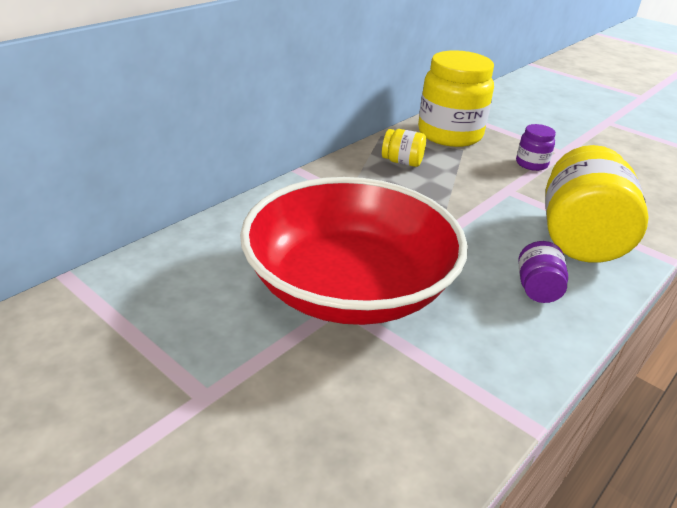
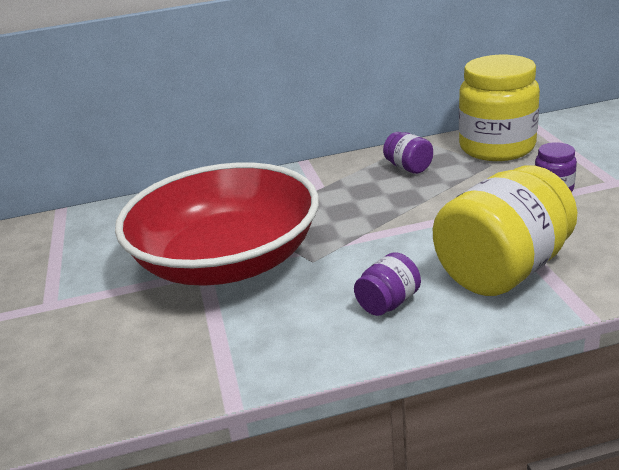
camera: 40 degrees right, 5 degrees down
yellow jar [382,129,426,167] -> purple jar [383,132,433,174]

